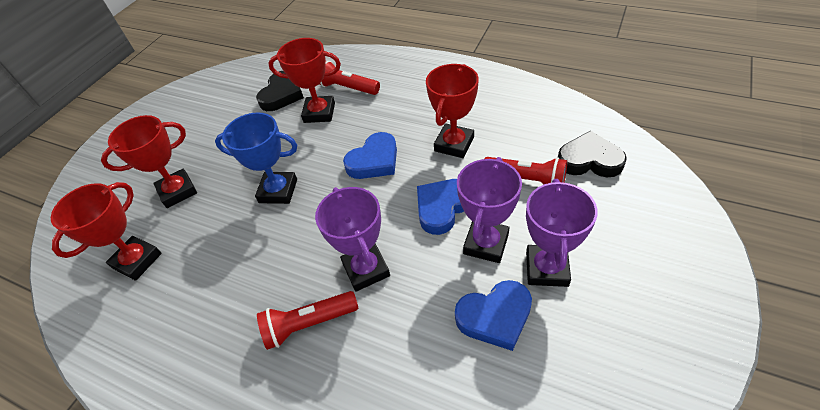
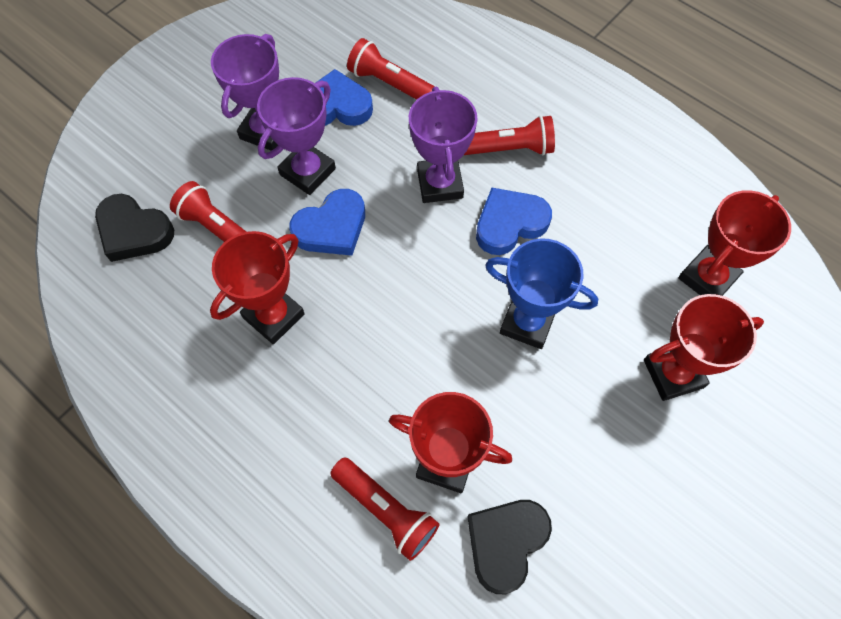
camera: 170 degrees left, 15 degrees up
blue heart [343,132,397,179] -> blue heart moved to [476,188,552,255]
none -> red flashlight [347,38,435,100]

